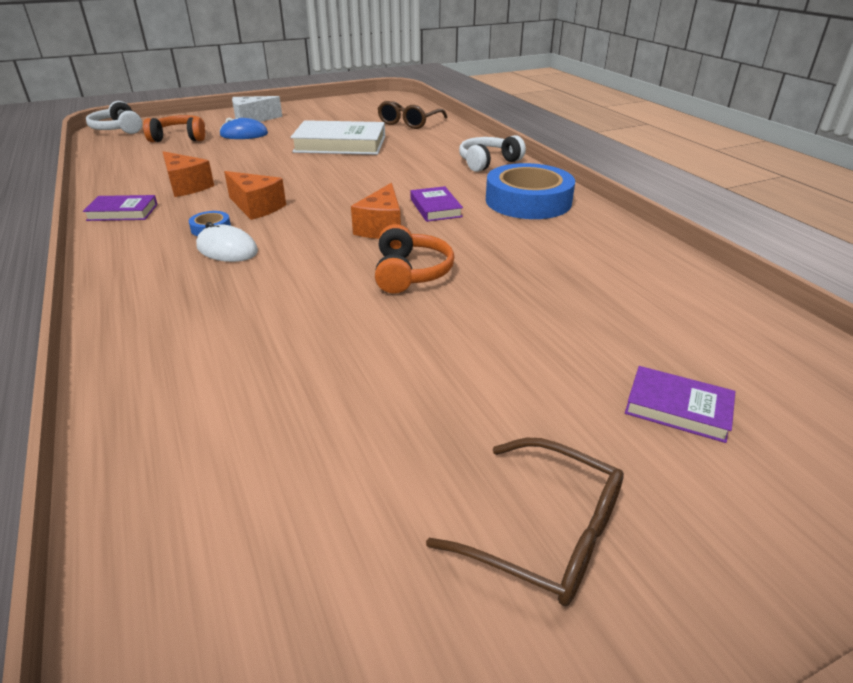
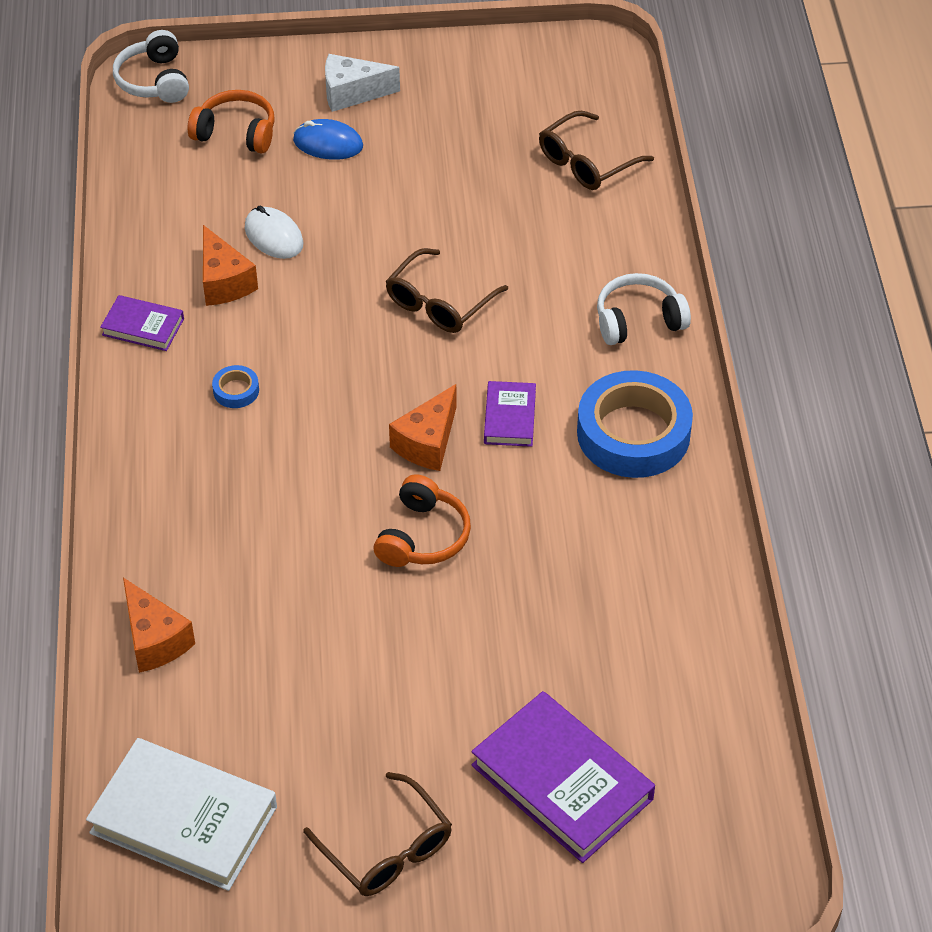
camera: 20 degrees right, 15 degrees up
white mouse [196,222,258,262] -> white mouse moved to [245,206,303,259]
orange cheese [224,171,286,220] -> orange cheese moved to [123,578,195,673]
white book [290,120,385,155] -> white book moved to [86,738,277,891]
purple book [625,366,735,443] -> purple book [471,691,655,863], size x1.89
none -> brown glasses [385,248,508,333]

